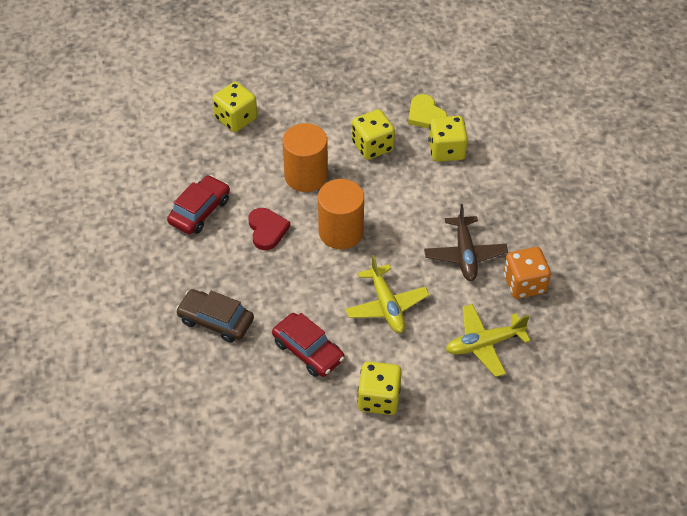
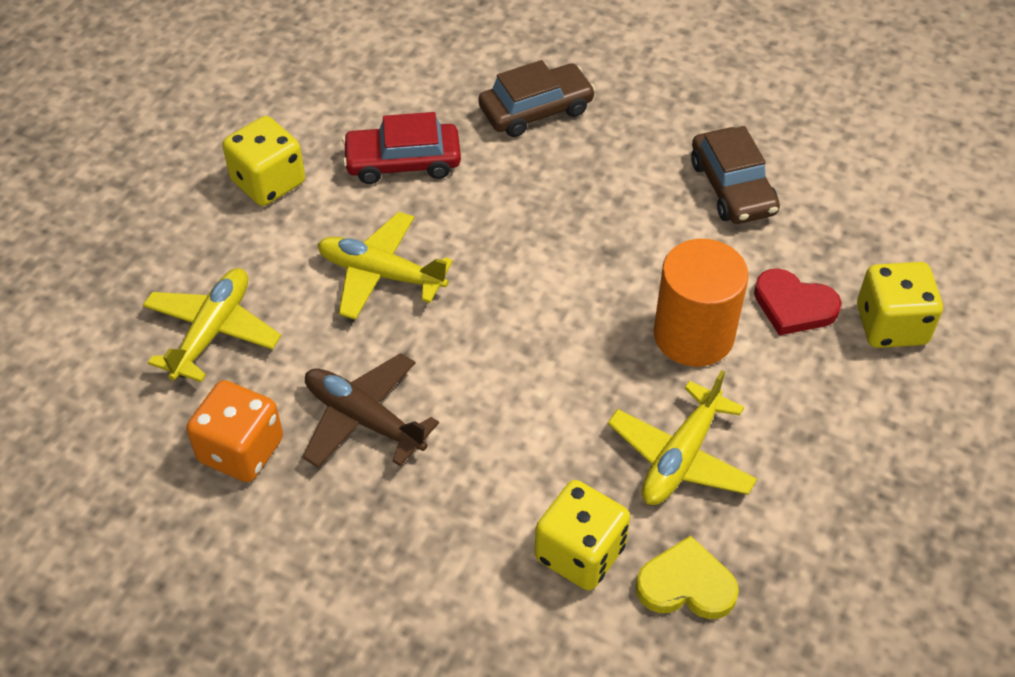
camera: 130 degrees right, 0 degrees up
red car [167,175,230,234] -> brown car [691,126,780,224]
red heart [248,208,290,250] -> red heart moved to [754,268,841,336]
orange cylinder [318,179,364,249] -> none
yellow dice [352,109,395,160] -> yellow plane [608,370,757,505]

